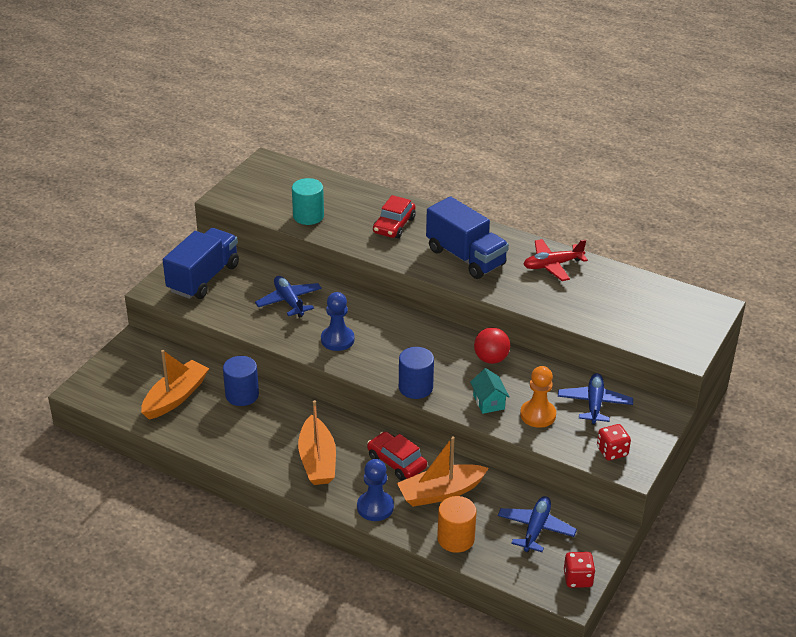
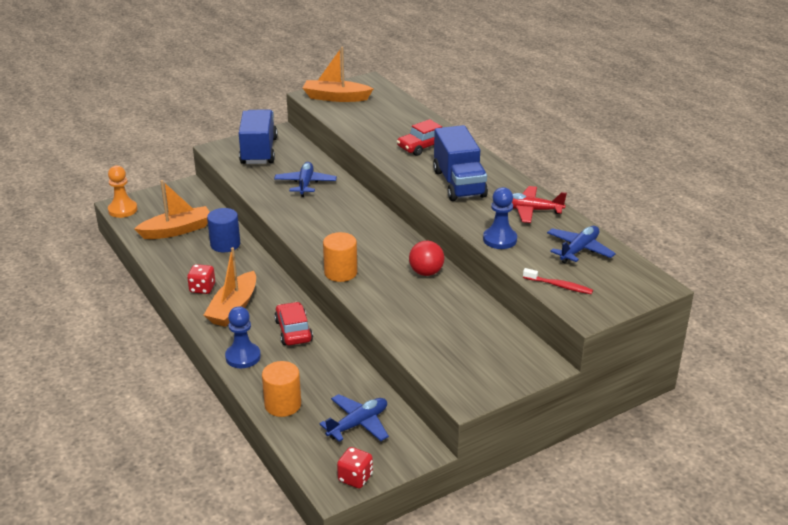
camera: 30 degrees right, 5 degrees down
blue truck [163,228,239,299] -> blue truck turned 60 degrees counterclockwise [239,109,278,164]
turquoise cylinder [292,178,324,225] -> none
blue pawn [321,292,355,351] -> blue pawn moved to [483,187,517,249]
orange boat [397,436,489,507] -> orange boat moved to [303,47,373,102]
blue cylinder [399,347,434,399] -> orange cylinder [323,232,357,282]
turquoise house [470,368,510,414] -> none
orange pawn [520,366,556,428] -> orange pawn moved to [108,165,138,218]
blue plane [558,373,633,425] -> blue plane moved to [547,226,616,263]
red dice [597,424,631,461] -> red dice moved to [187,264,215,294]
none -> red toothbrush [523,268,593,294]

